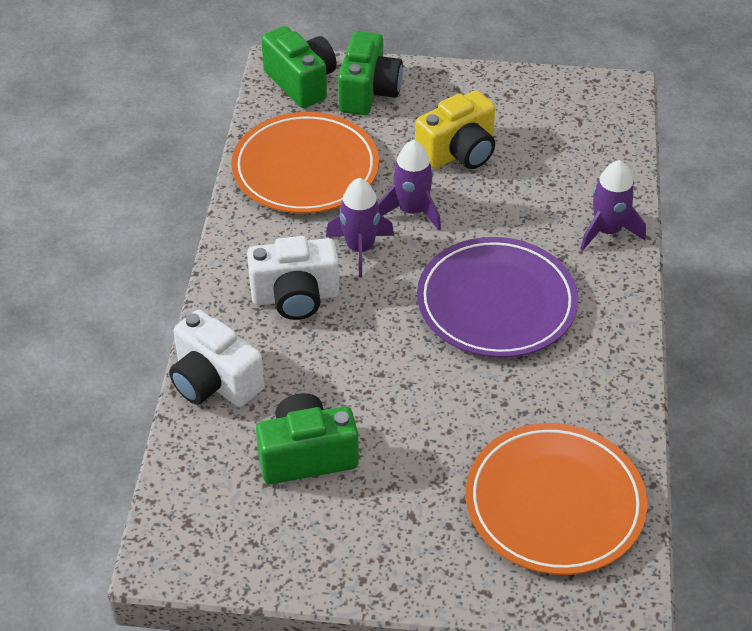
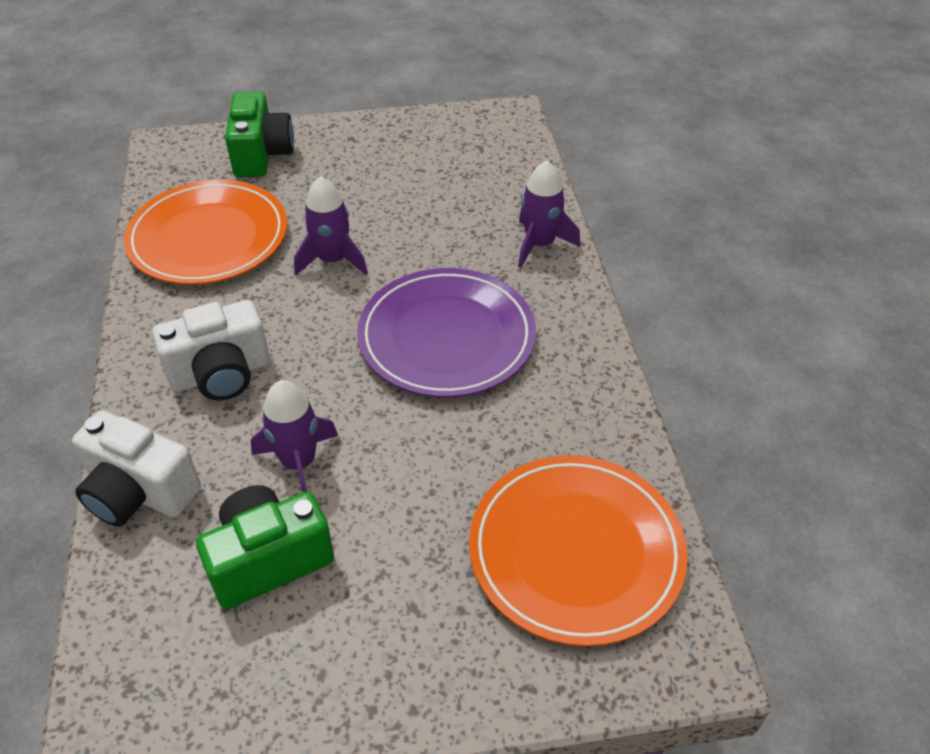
camera: 15 degrees left, 0 degrees up
green camera [261,26,337,108] -> none
purple rocket [326,178,394,277] -> purple rocket moved to [251,380,338,492]
yellow camera [415,90,495,170] -> none

